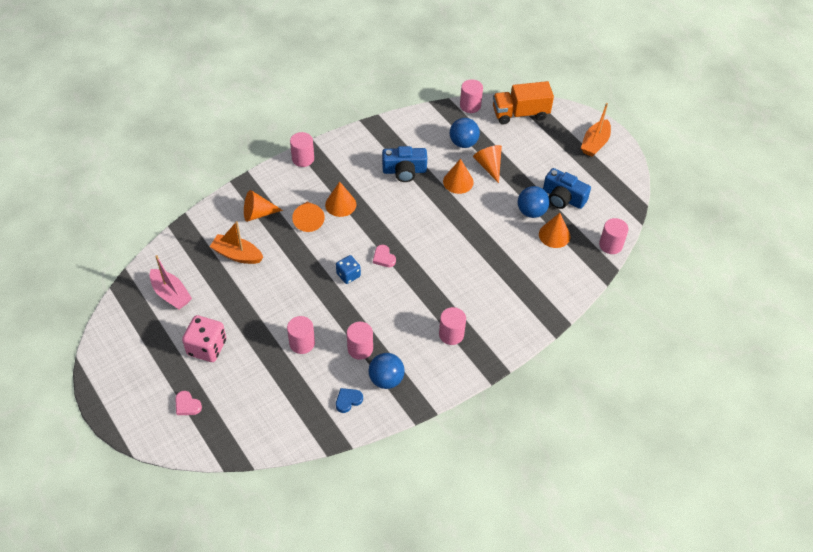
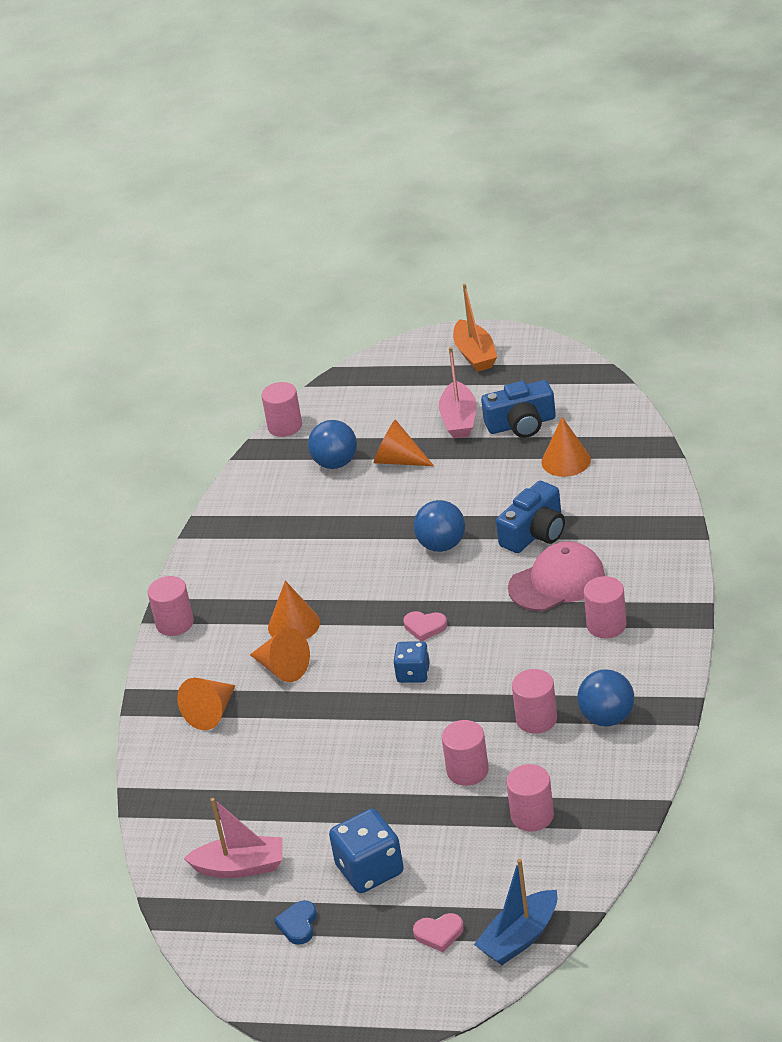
camera: 40 degrees left, 15 degrees down
pink dice [182,315,226,362] -> blue dice [329,809,404,893]
orange boat [210,221,263,264] -> none
blue heart [336,388,363,413] -> blue heart moved to [274,900,317,945]
blue camera [382,146,427,182] -> blue camera moved to [496,481,565,553]
orange cone [443,159,474,194] -> none
orange truck [493,81,554,124] -> none
blue ball [518,186,550,218] -> blue ball moved to [414,500,465,552]
pink cylinder [599,218,629,254] -> pink cylinder moved to [506,764,554,832]
none -> pink boat [439,347,476,439]
none -> blue boat [474,859,557,965]
none -> pink cap [508,541,605,611]

